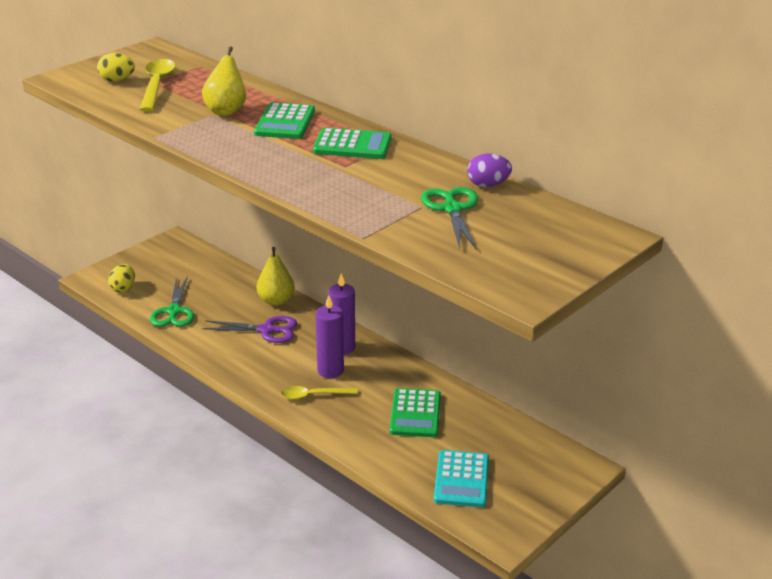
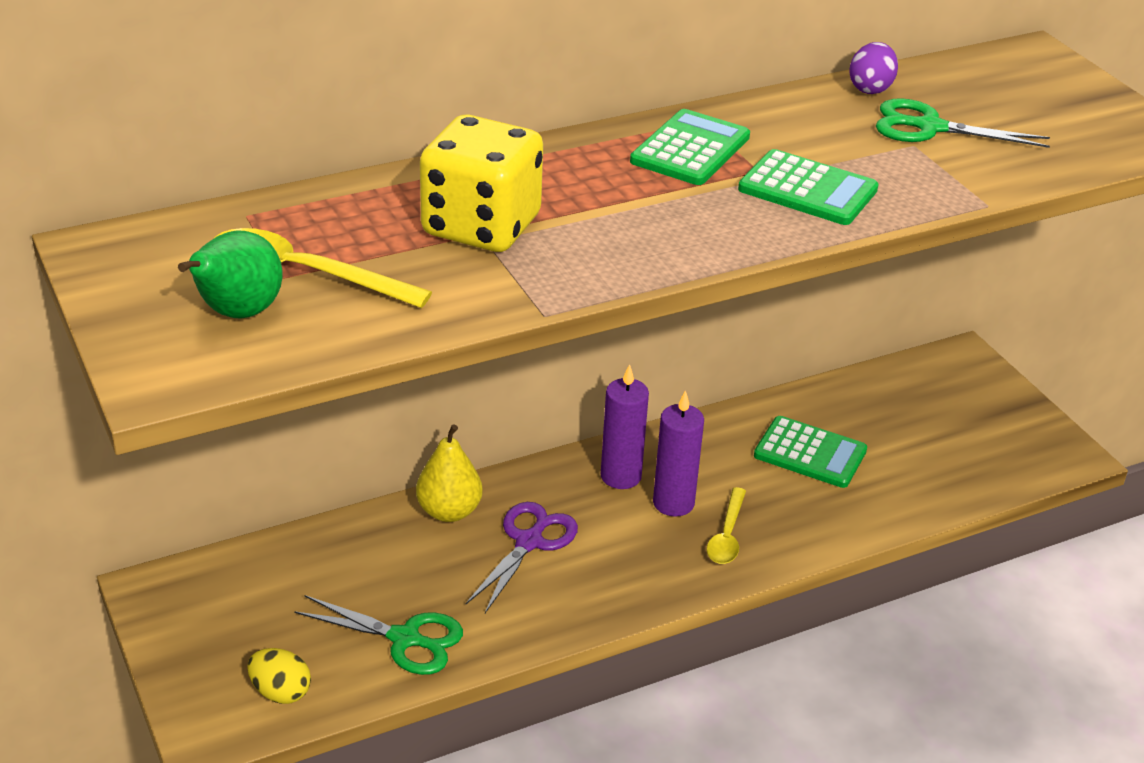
camera: 70 degrees left, 5 degrees up
yellow egg [97,53,135,82] -> green pear [178,230,282,319]
yellow pear [202,46,246,116] -> yellow dice [420,115,543,252]
green calculator [254,103,315,139] -> green calculator moved to [738,149,879,225]
turquoise calculator [434,450,489,507] -> none

